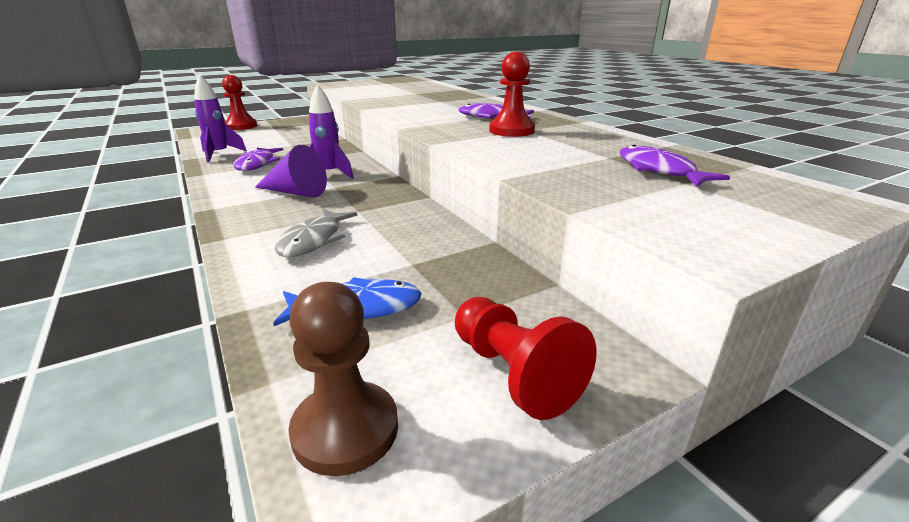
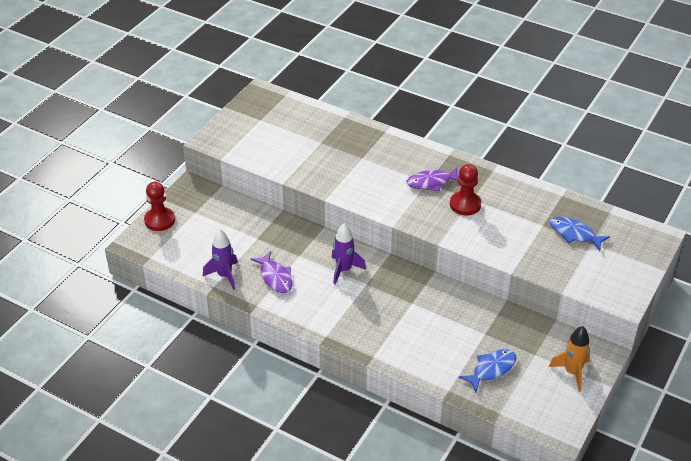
camera: 30 degrees left, 15 degrees up
purple cone [255,145,327,198] -> none
grey fish [275,209,358,257] -> none
brown pawn [288,282,398,476] -> none
red pawn [455,297,597,420] -> orange rocket [549,326,590,392]
purple fish [620,145,730,187] -> blue fish [550,217,610,251]

